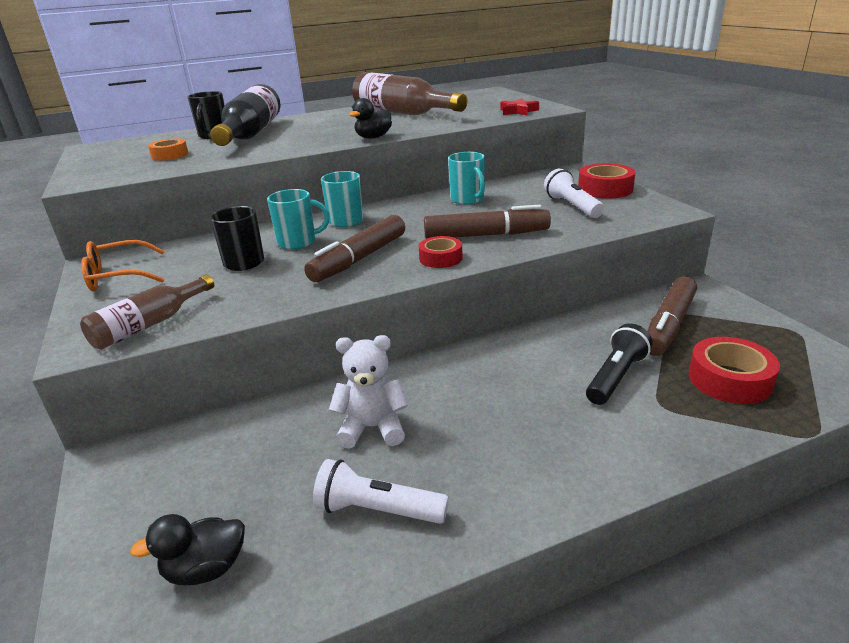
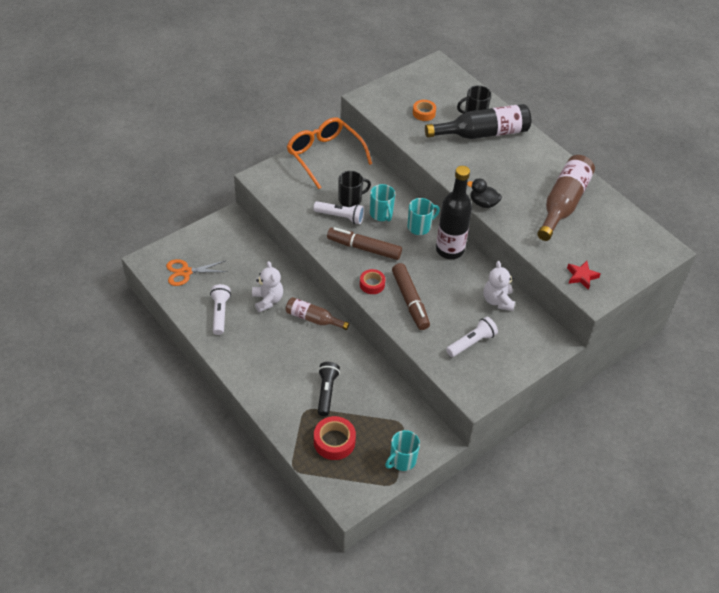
camera: 70 degrees right, 20 degrees up
brown bottle [80,275,214,350] -> brown bottle moved to [286,297,350,330]
orange glasses [81,240,165,291] -> orange glasses [287,117,372,189], size x1.58
black duck [130,514,245,585] -> orange scissors [166,259,228,286]
turquoise mug [448,152,485,205] -> turquoise mug moved to [385,430,420,471]
red tape [578,163,636,199] -> none
black flashlight [586,324,653,405] -> black flashlight turned 105 degrees counterclockwise [318,362,340,416]
brown marker [648,276,697,356] -> none
none -> white flashlight [313,201,364,224]
none -> black bottle [436,166,472,259]
none -> white teddy bear [484,261,515,311]

